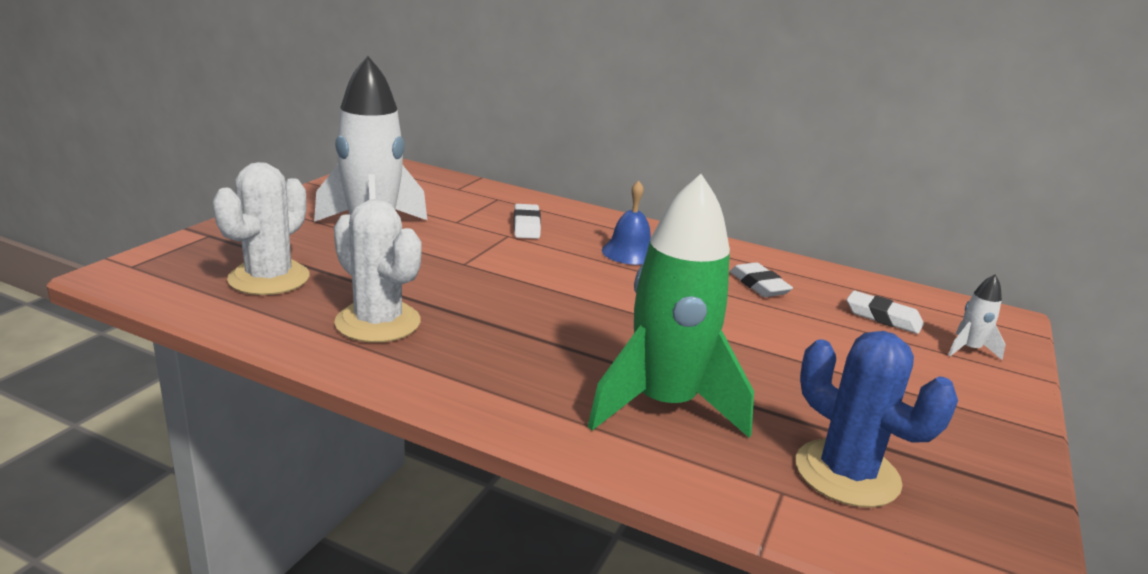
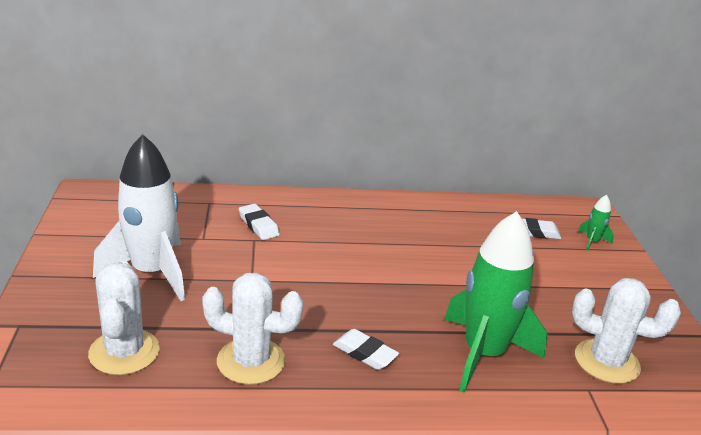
camera: 30 degrees left, 5 degrees up
blue bell [602,181,651,265] -> none
white eraser [730,262,793,297] -> white eraser moved to [333,329,400,370]
blue cactus [796,331,958,508] -> white cactus [572,278,681,384]
white rocket [948,274,1006,360] -> green rocket [578,195,614,251]

